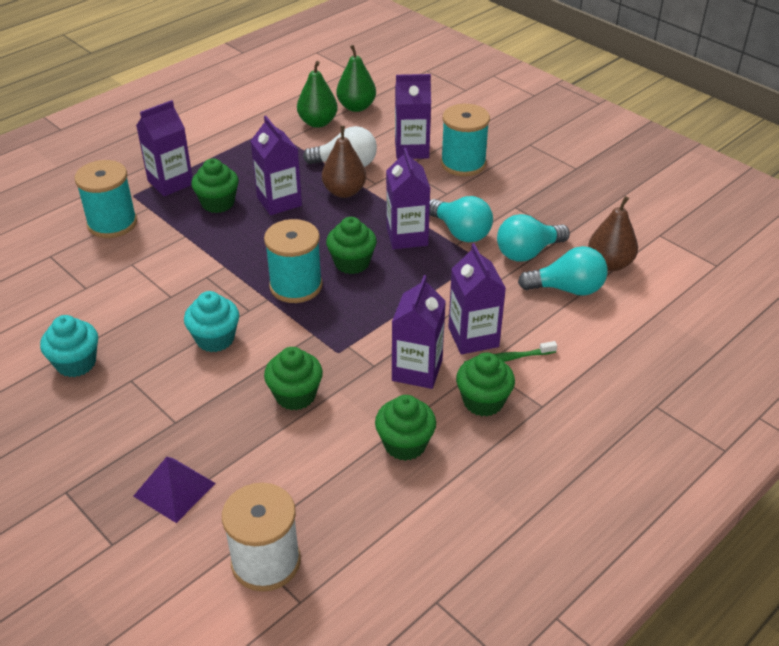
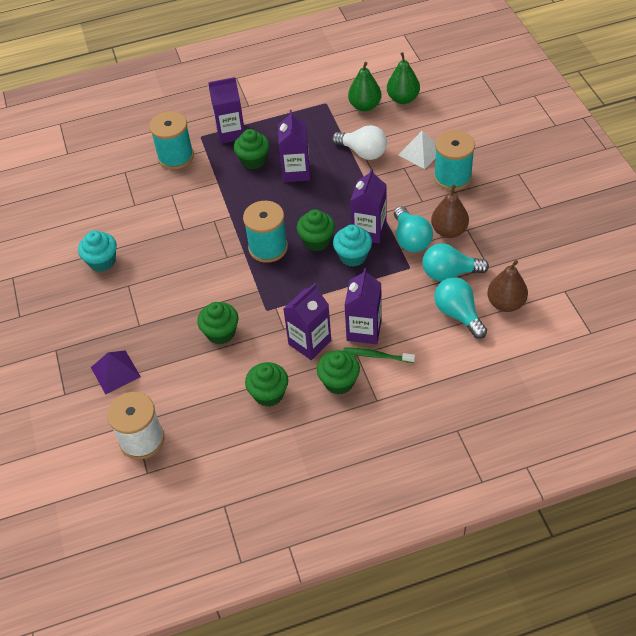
camera: 30 degrees right, 10 degrees up
turquoise cupcake [184,291,239,352] -> turquoise cupcake moved to [333,225,372,267]
brown pear [322,126,366,198] -> brown pear moved to [431,185,469,238]
purple carton [395,74,431,159] -> white pyramid [398,131,436,169]
turquoise light bulb [518,246,608,296] -> turquoise light bulb turned 150 degrees counterclockwise [434,277,487,339]

